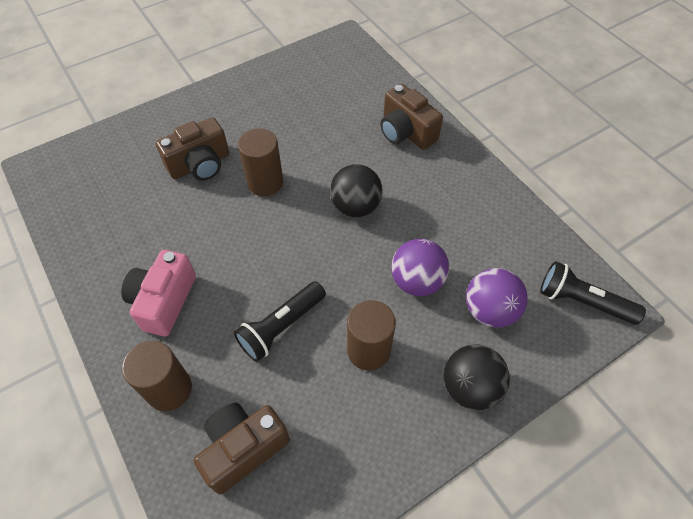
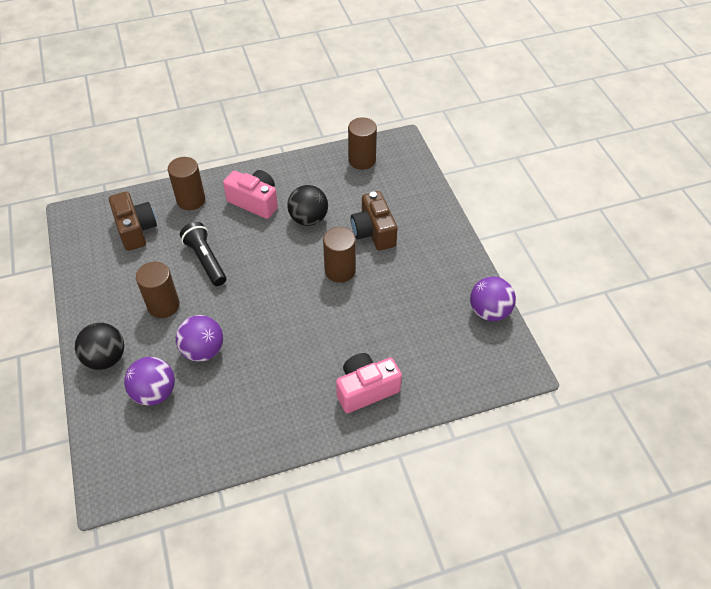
camera: 105 degrees right, 5 degrees down
black ball [330,164,383,217] -> black ball moved to [287,185,328,226]
brown camera [380,84,443,150] -> pink camera [336,353,402,413]
black flashlight [540,261,646,325] -> none
none -> brown cylinder [348,117,377,170]
none -> purple ball [470,276,516,321]

